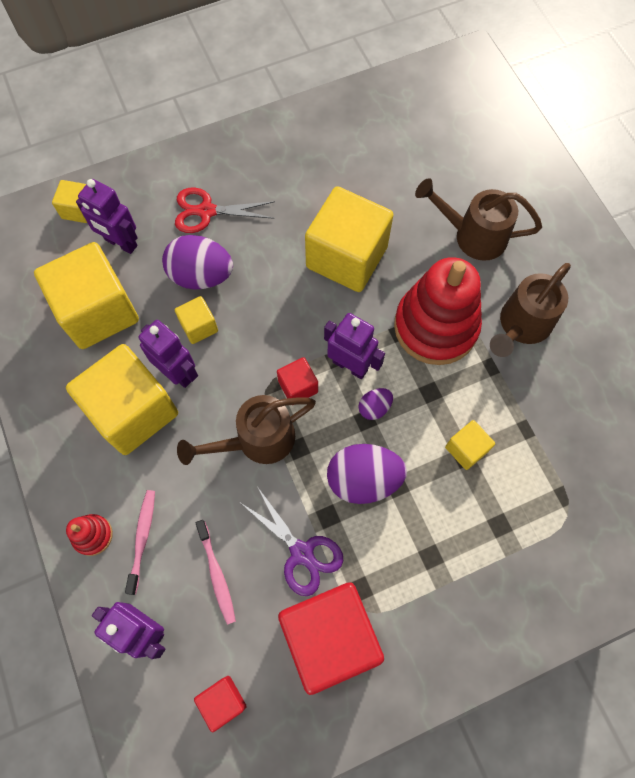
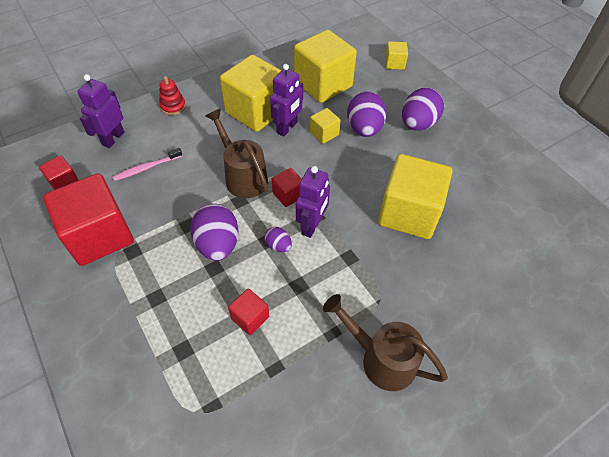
camera: 80 degrees right, 15 degrees down
purple robot [76,179,138,254] -> none
pink toothbrush [125,490,155,595] -> none
red scissors [175,187,275,233] -> purple egg [402,88,444,131]
purple scissors [241,488,343,596] -> none
red stacking toy [394,257,482,365] -> none
brown watering can [415,178,542,261] -> none
yellow cube [445,420,495,470] -> red cube [228,289,269,335]

